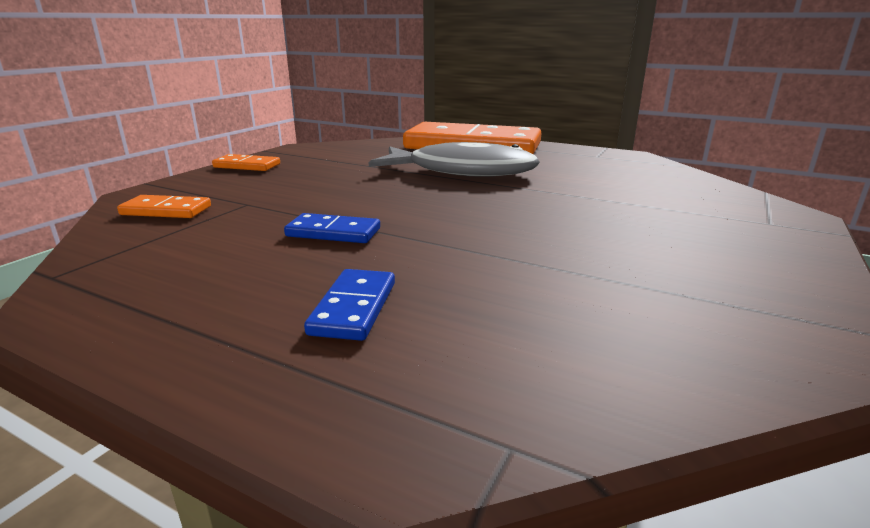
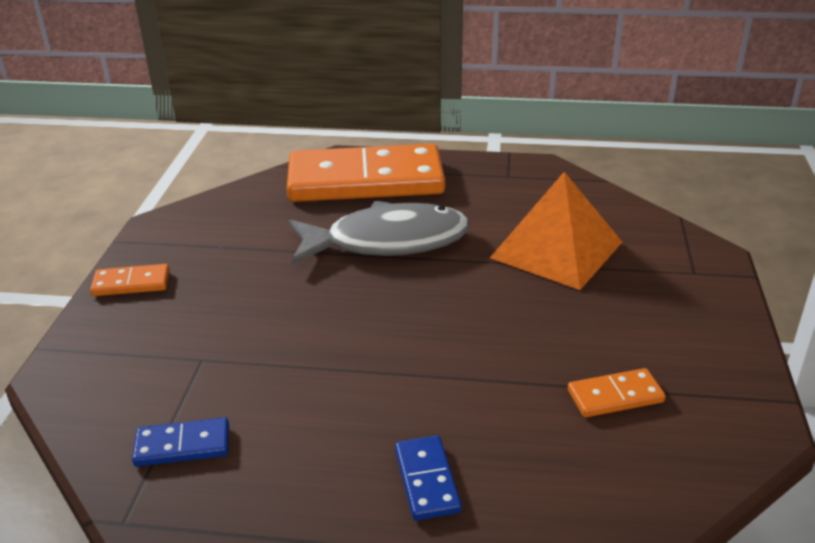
camera: 20 degrees left, 10 degrees up
orange domino [117,195,211,218] -> orange domino moved to [568,368,666,417]
blue domino [284,213,380,243] -> blue domino moved to [132,417,229,467]
none -> orange pyramid [490,172,622,290]

